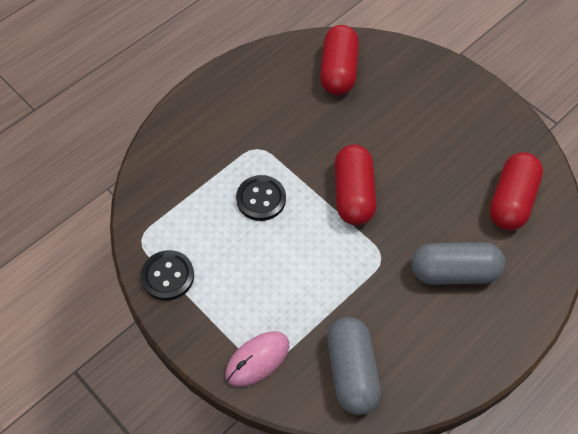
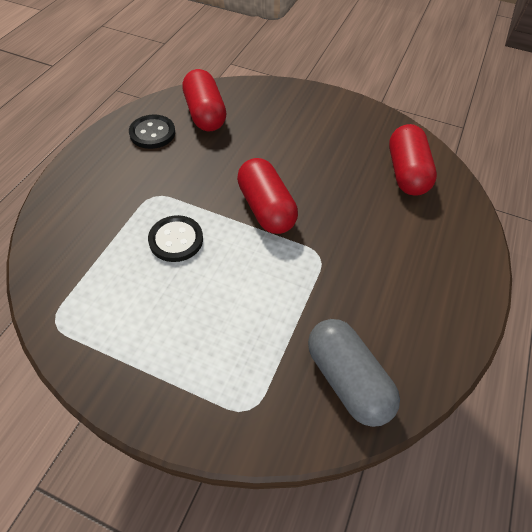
camera: 25 degrees left, 5 degrees down
black button [141,250,194,301] -> black button moved to [129,114,175,149]
pink mouse [225,331,289,387] -> none
grey capsule [412,242,505,285] -> none

